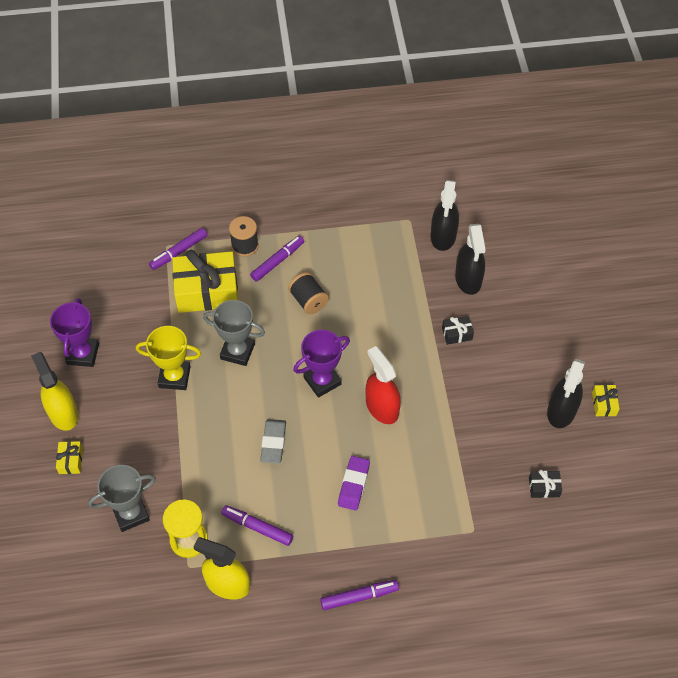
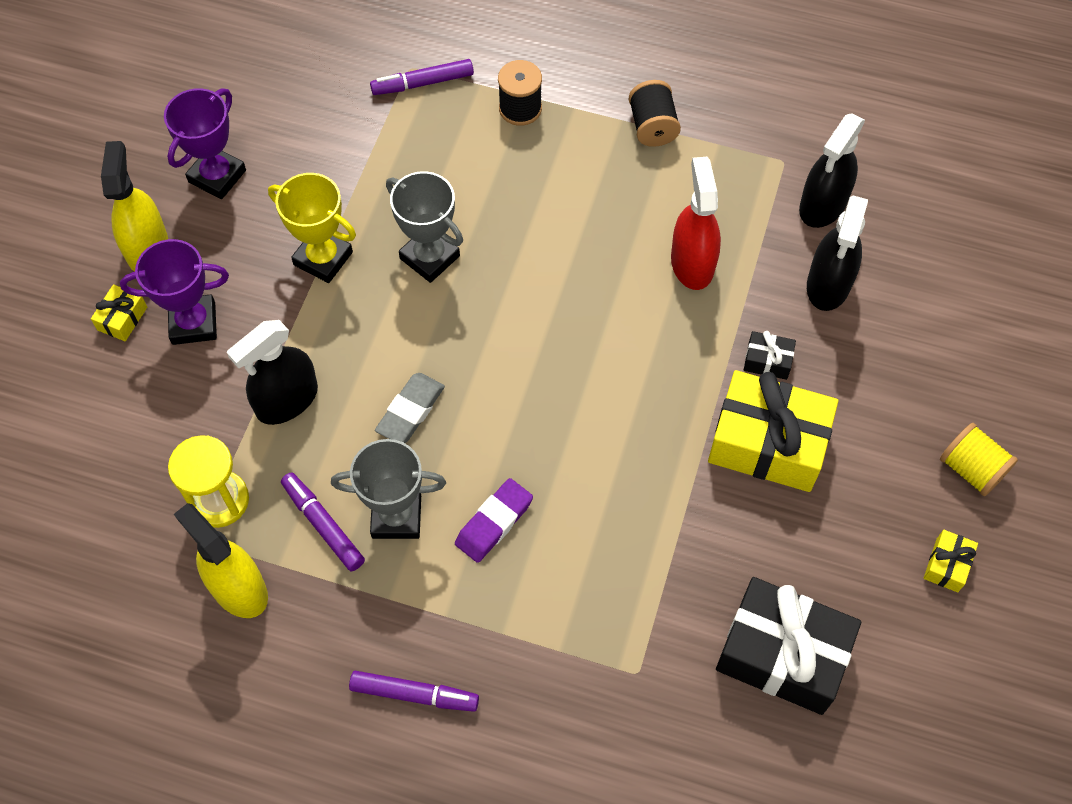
camera: 25 degrees right, 5 degrees up
grey trophy [88,465,156,532] -> grey trophy moved to [331,439,446,539]
yellow gift [172,250,238,313] -> yellow gift moved to [708,370,838,492]
purple marker [250,236,304,282] -> none
black spool [288,272,329,314] -> black spool moved to [629,80,681,147]
purple trophy [293,330,350,398] -> purple trophy moved to [120,239,229,345]
red spray bottle [366,346,401,424] -> red spray bottle moved to [671,157,721,290]
black gift [529,470,562,498] -> black gift [716,577,861,715], size x2.31
black spray bottle [547,359,585,428] -> black spray bottle moved to [227,320,318,425]
none -> yellow spool [940,423,1018,496]

